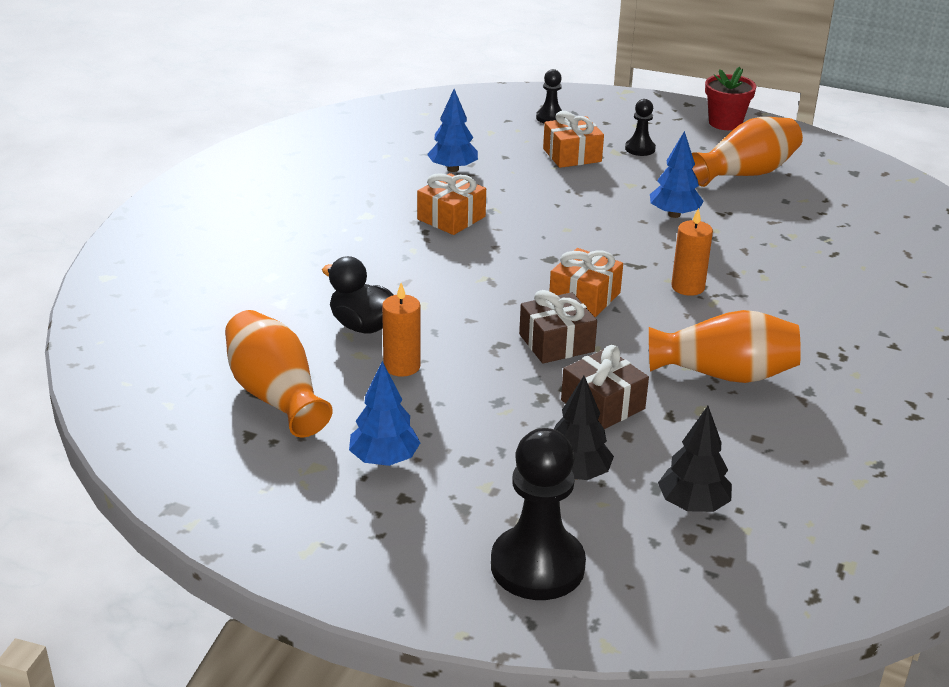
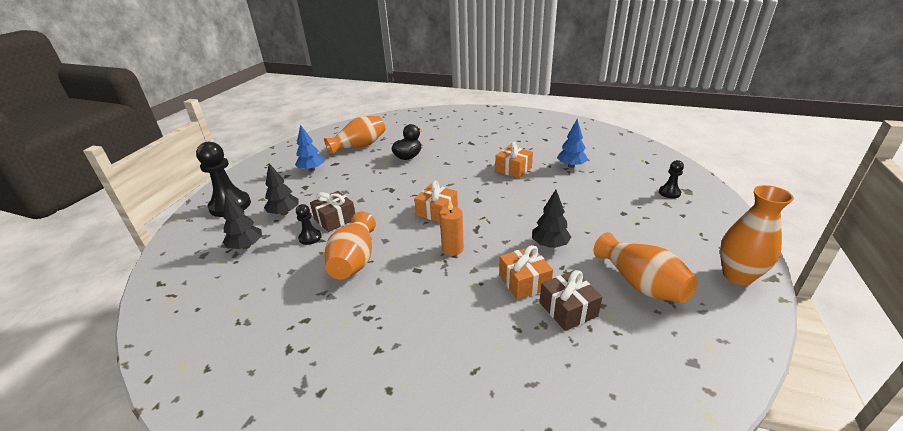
camera: 90 degrees right, 0 degrees up
orange candle [382,283,421,377] -> none
brown gift [519,290,597,363] -> brown gift moved to [540,270,602,331]
orange gift [543,111,604,168] -> orange gift moved to [499,245,553,300]
black pawn [625,99,656,156] -> black pawn moved to [296,204,322,245]
blue tree [650,131,704,218] -> black tree [532,190,571,248]
red flower pot [705,67,756,130] -> orange vase [720,185,794,285]

